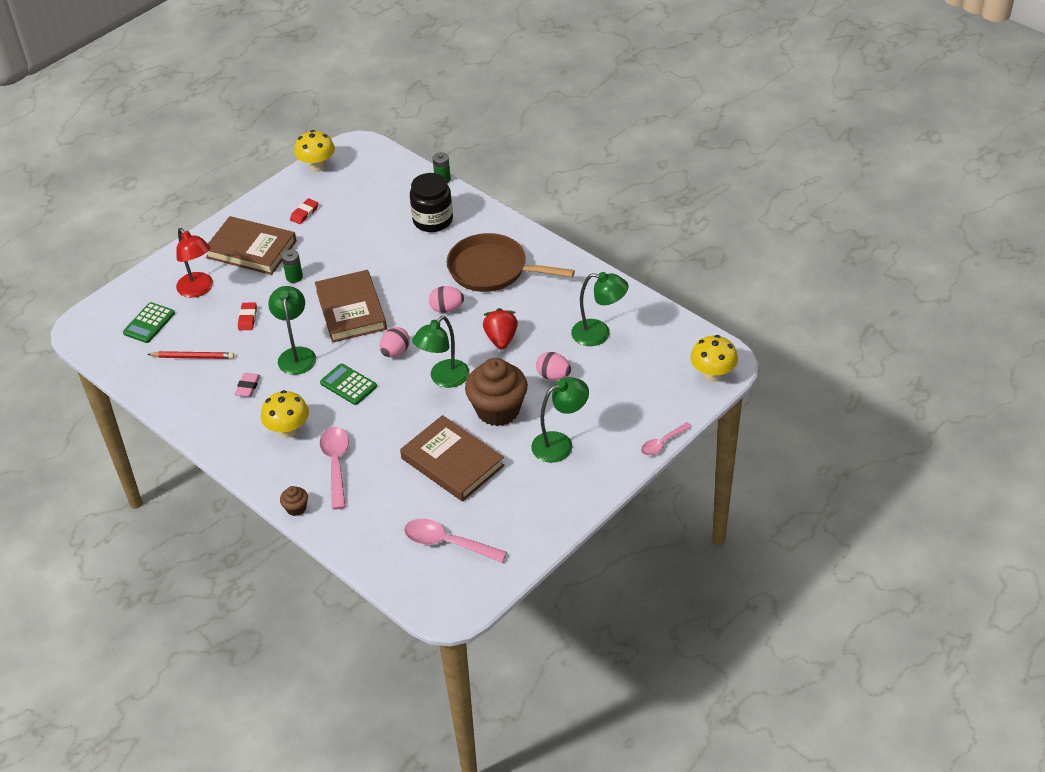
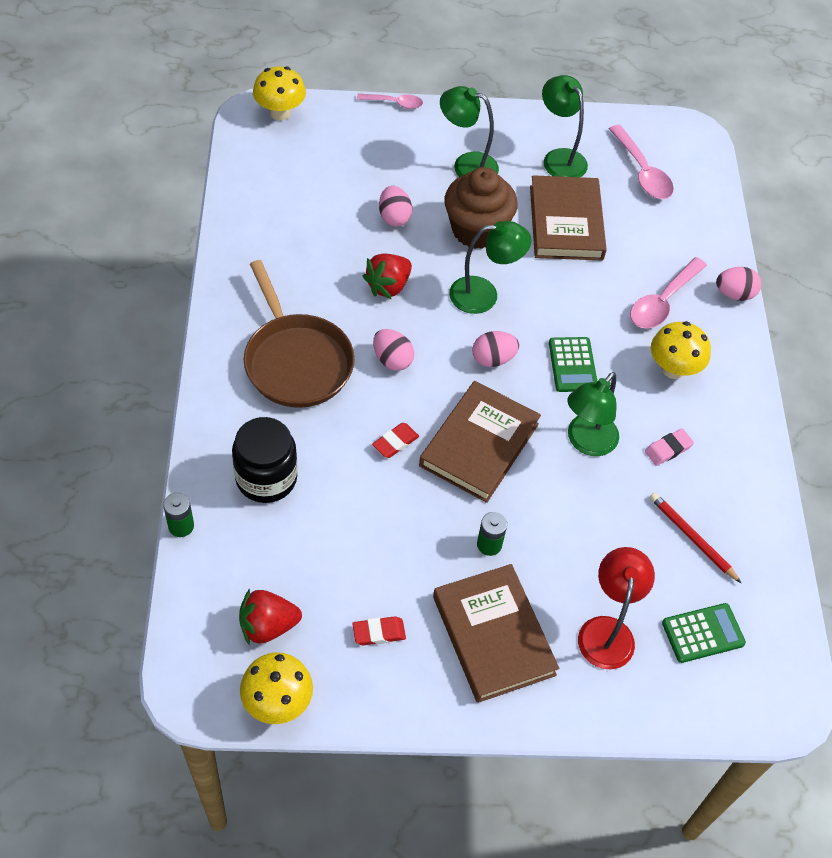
camera: 140 degrees left, 10 degrees up
red eraser [238,302,257,330] -> red eraser moved to [372,423,419,458]
brown cupcake [280,486,308,516] -> pink egg [716,267,762,301]
green lamp [571,272,629,346] -> green lamp moved to [542,75,588,177]
none -> red strawberry [239,588,302,646]

